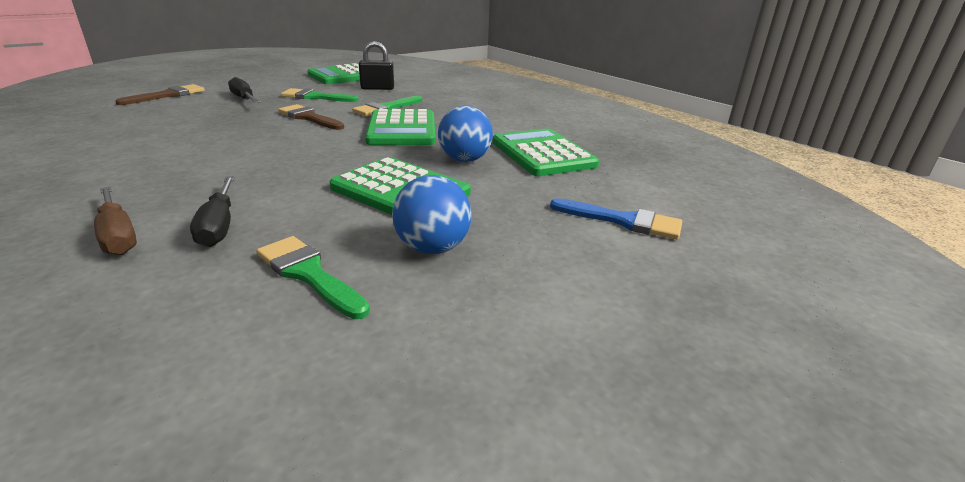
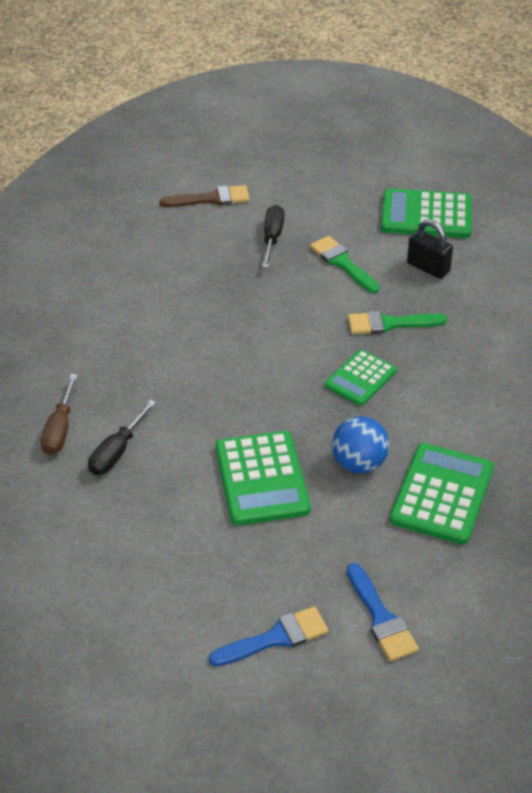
camera: 45 degrees right, 15 degrees up
green brush [256,236,370,319] -> none
brown brush [278,104,344,130] -> none
green calculator [365,109,436,145] -> green calculator [325,350,397,406], size x0.63
blue ball [392,175,472,254] -> none
none -> blue brush [209,606,329,667]

